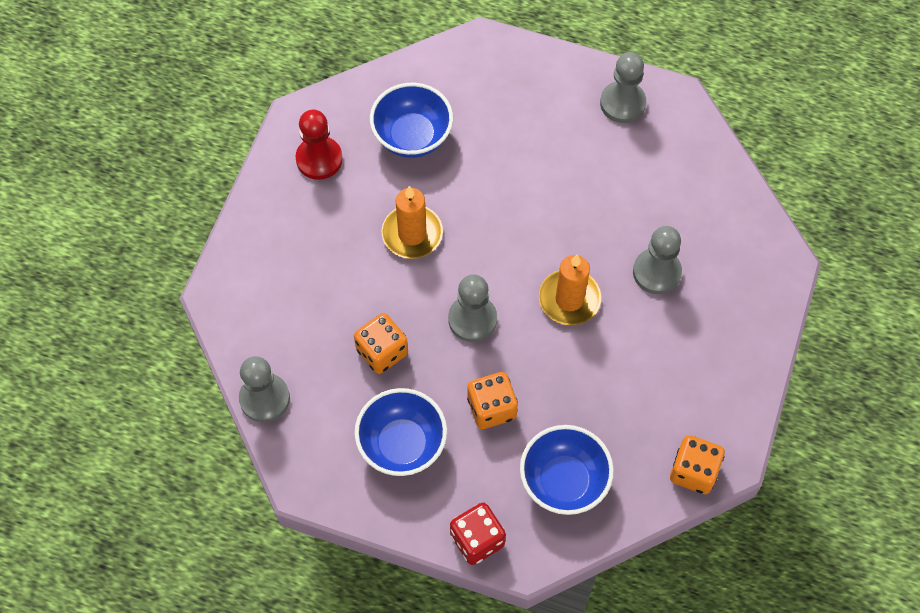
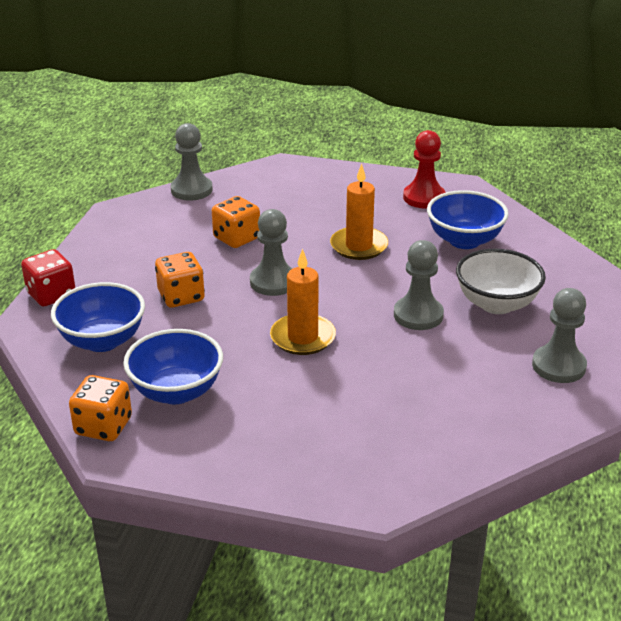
camera: 85 degrees right, 30 degrees down
blue bowl [354,388,447,476] -> blue bowl moved to [123,329,223,404]
grey pawn [633,226,682,294] -> grey pawn moved to [394,240,444,330]
none -> white bowl [456,249,546,314]

